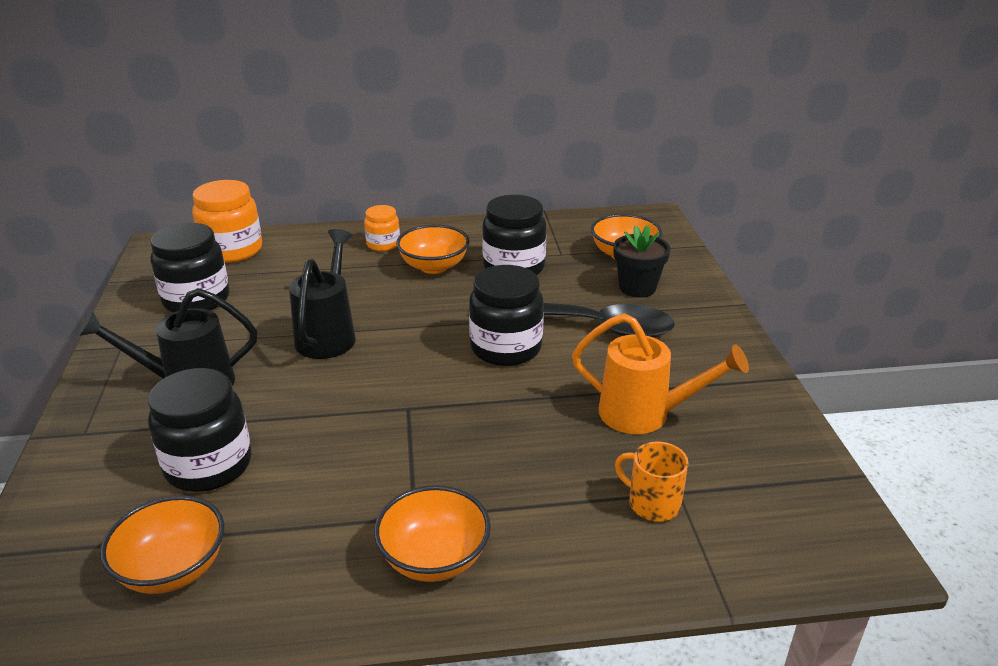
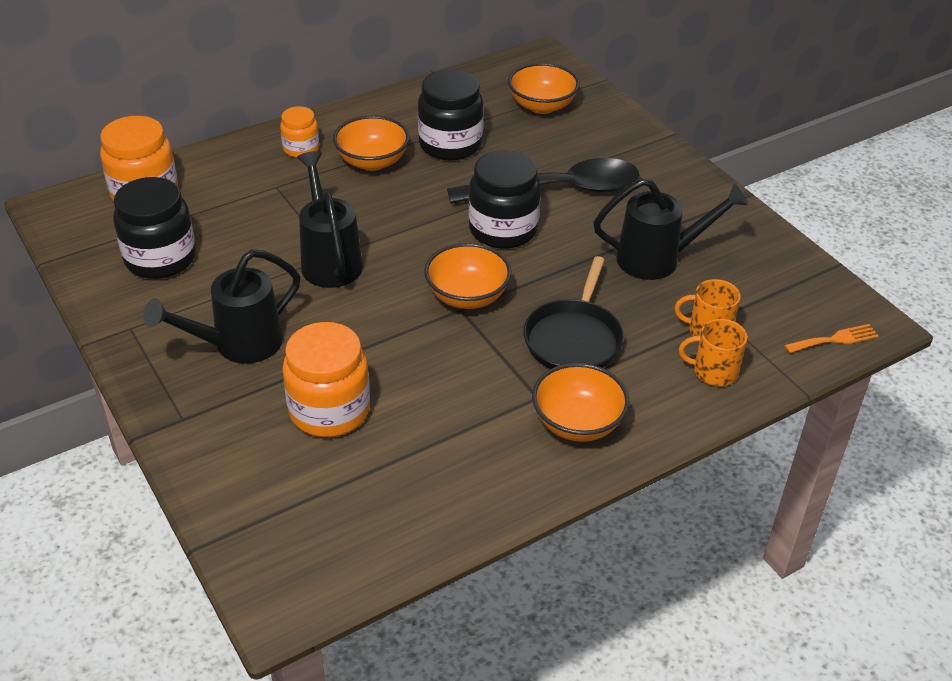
camera: 25 degrees left, 10 degrees up
orange bowl [100,495,224,594] -> orange bowl moved to [424,243,512,309]
black jar [148,368,251,492] -> orange jar [282,322,370,437]
orange watering can [572,313,749,434] -> black watering can [593,178,748,280]
black flower pot [614,225,670,298] -> none
none -> black pan [523,256,624,369]
none -> orange mug [679,319,747,386]
none -> orange fork [784,324,879,353]

